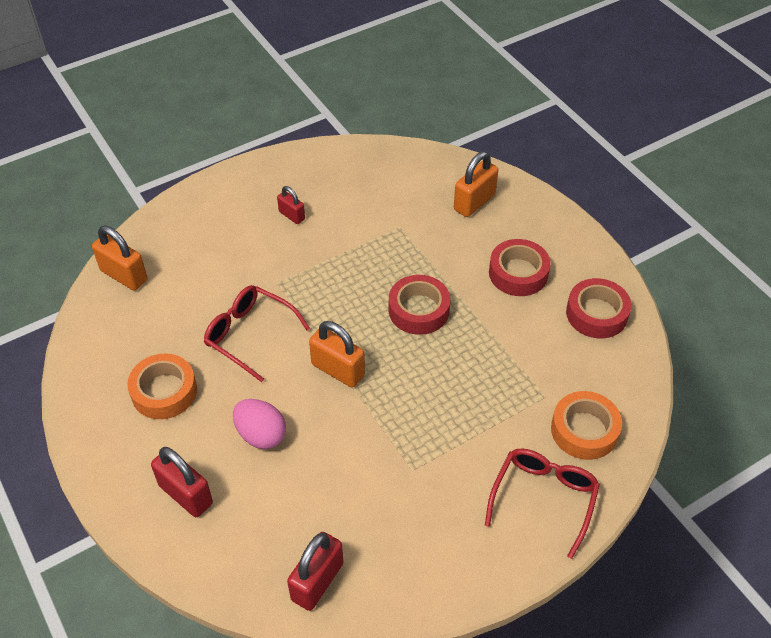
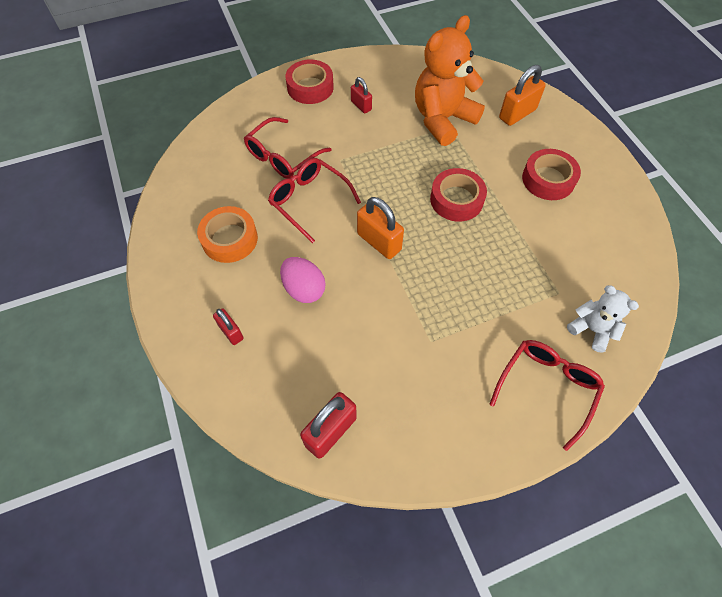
camera: 10 degrees right, 10 degrees up
orange padlock [92,226,147,291] -> none
red padlock [151,447,213,517] -> red padlock [213,309,244,345], size x0.60
orange tape [551,391,622,460] -> white teddy bear [567,285,639,353]
red tape [566,278,631,338] -> red tape moved to [285,59,334,104]
none -> red glasses [244,117,331,179]
none -> orange teddy bear [415,15,485,146]

